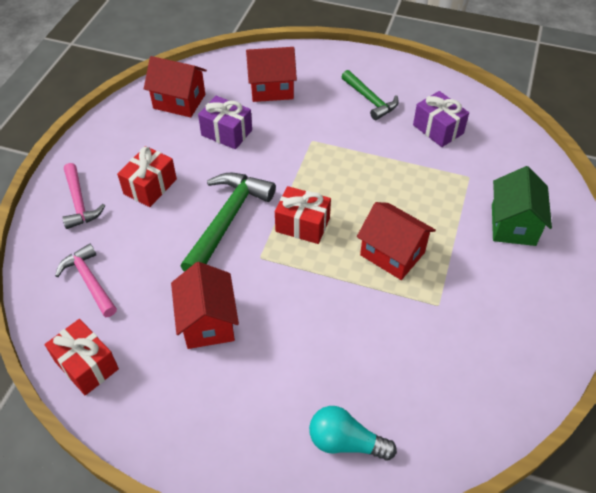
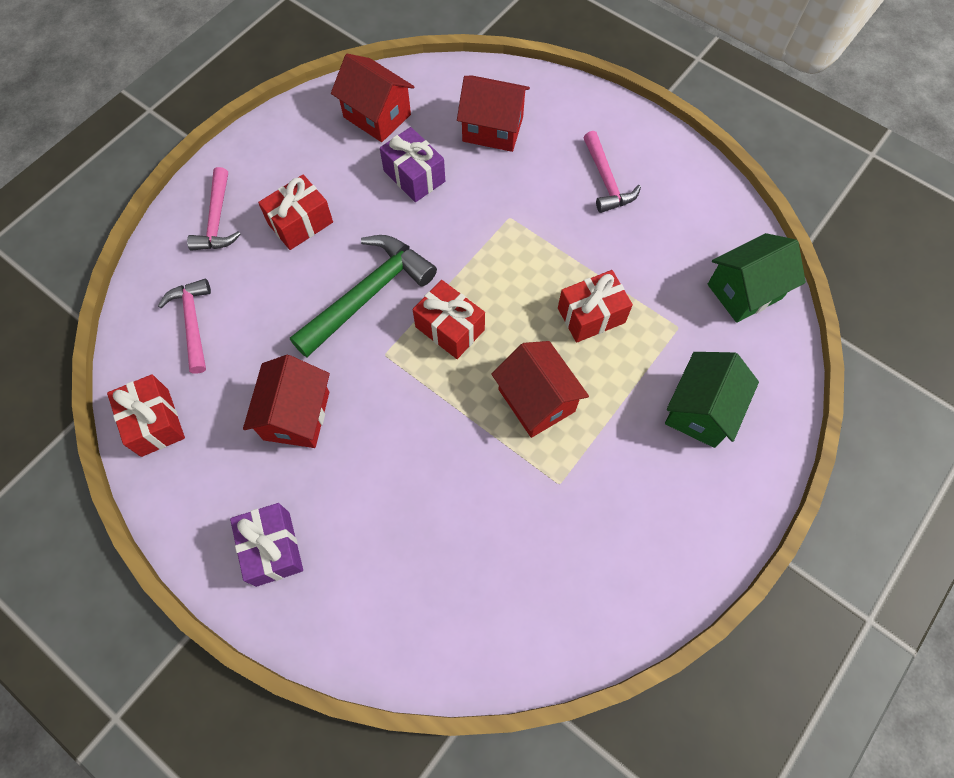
camera: 20 degrees right, 15 degrees up
turquoise light bulb [309,406,397,461] -> none
green hammer [342,70,399,120] -> pink hammer [583,131,641,213]
purple gift [413,91,469,147] -> purple gift moved to [230,503,303,587]
none -> red gift [558,270,633,343]
none -> green house [708,233,806,323]

